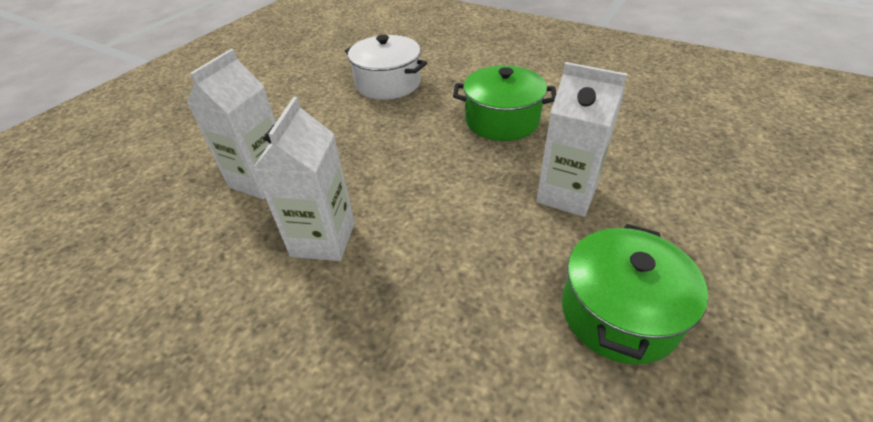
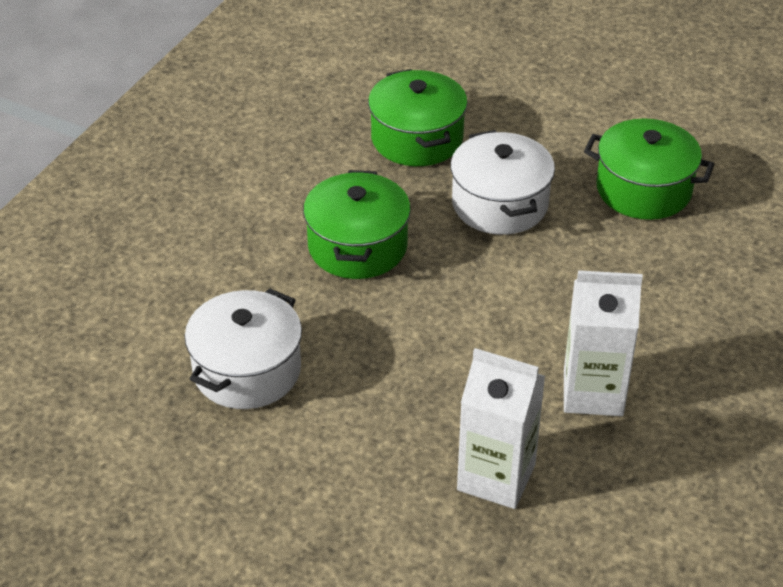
camera: 95 degrees left, 0 degrees up
white carton [536,62,627,217] -> white pot [450,130,555,235]
none -> green pot [368,69,468,166]

